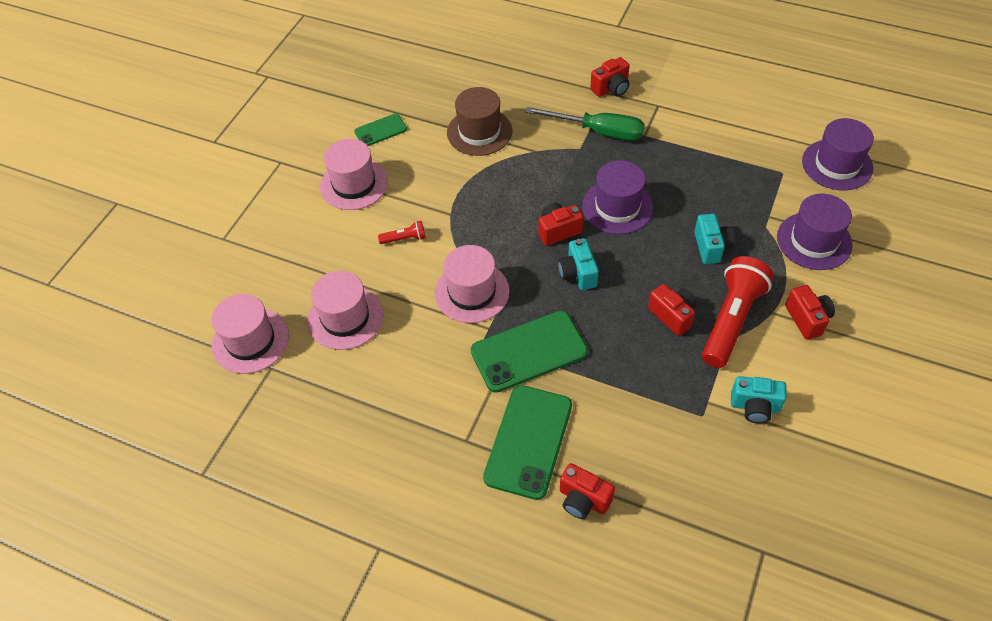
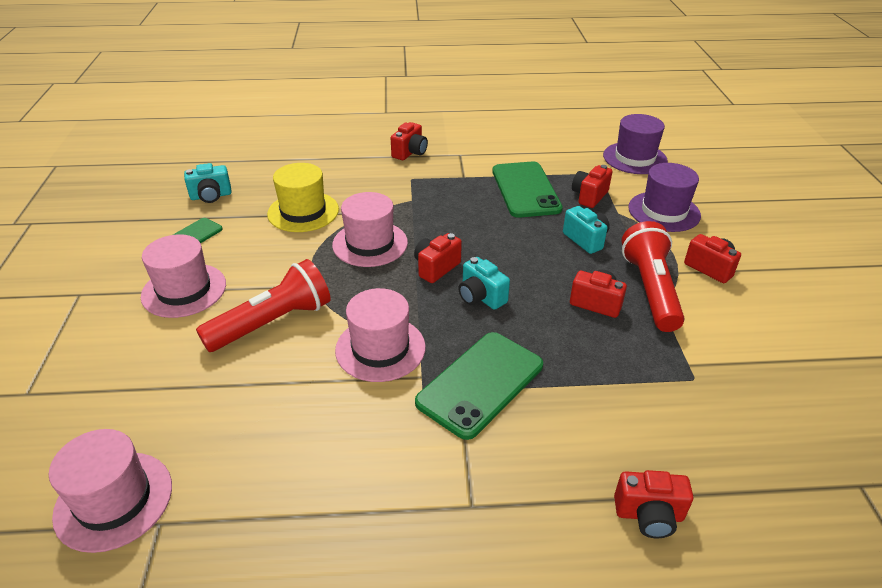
camera: 30 degrees left, 15 degrees down
pink hat [307,271,383,350] -> pink hat moved to [332,192,408,267]
red flashlight [378,221,425,244] -> red flashlight [196,259,331,352], size x2.28
brown hat [447,87,512,156] -> yellow hat [267,163,339,232]
green phone [483,385,572,500] -> green phone moved to [492,162,563,218]
green screwdriver [525,107,644,141] -> none
purple hat [582,160,653,234] -> none
turquoise camera [731,376,787,423] -> turquoise camera moved to [184,163,232,203]
none -> red camera [572,165,613,208]

